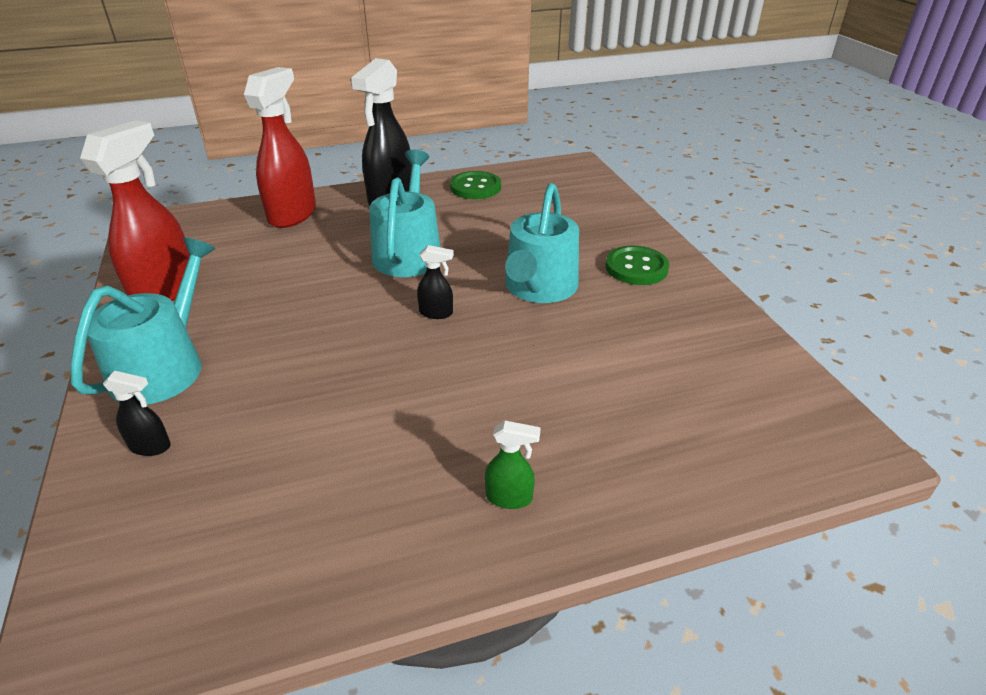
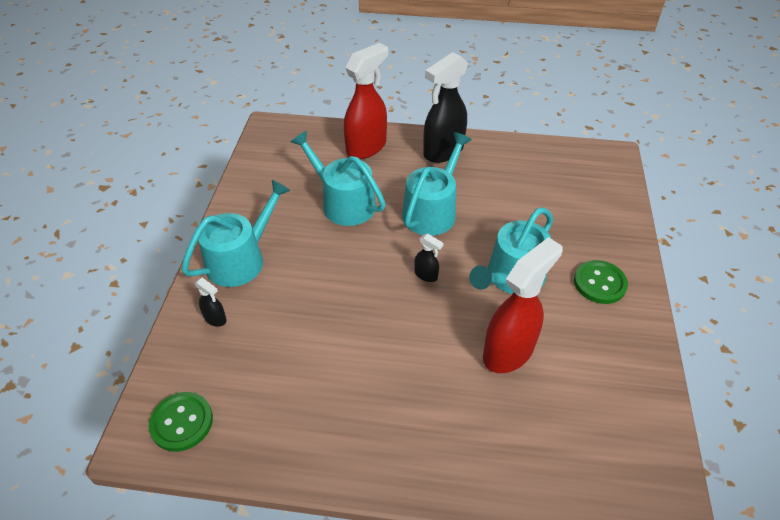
camera: 25 degrees right, 10 degrees up
red spray bottle [80,120,190,301] -> red spray bottle moved to [483,237,563,373]
green button [450,171,501,199] -> green button moved to [149,392,213,452]
green spray bottle [485,421,541,509] -> none
none -> turquoise watering can [291,131,386,226]

